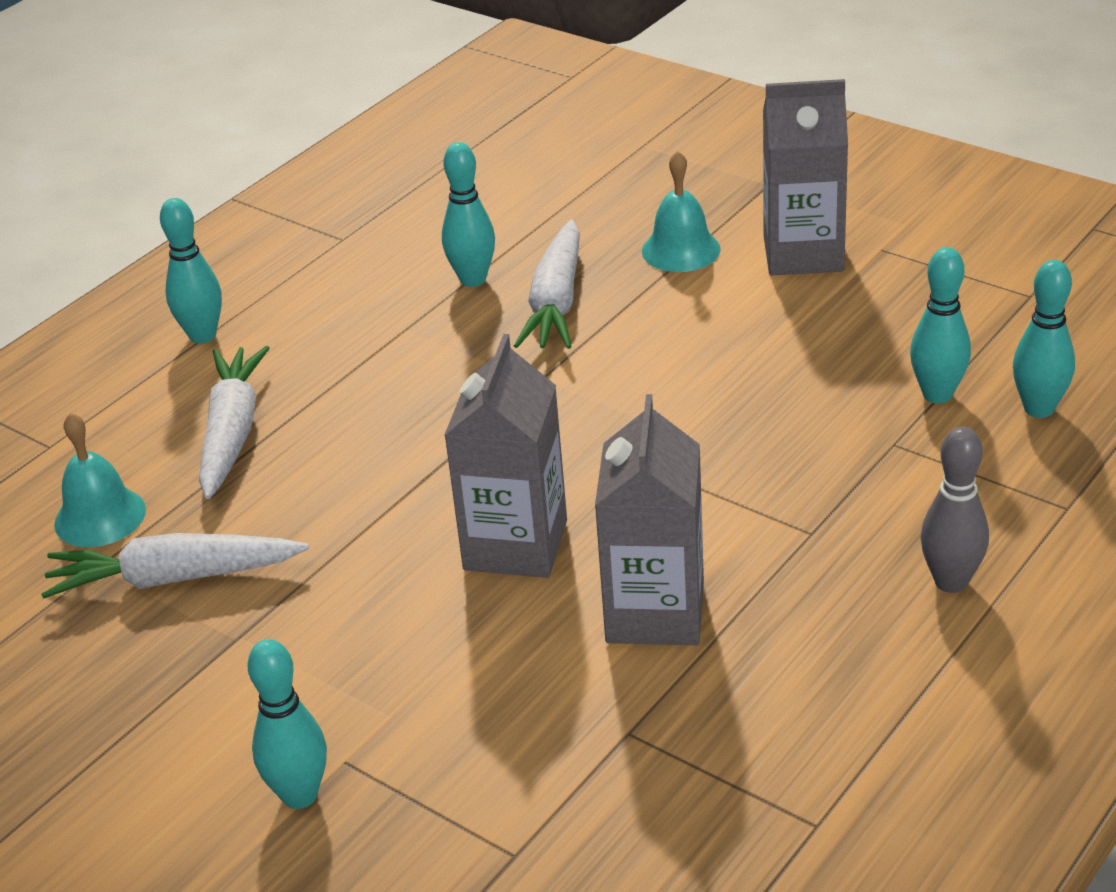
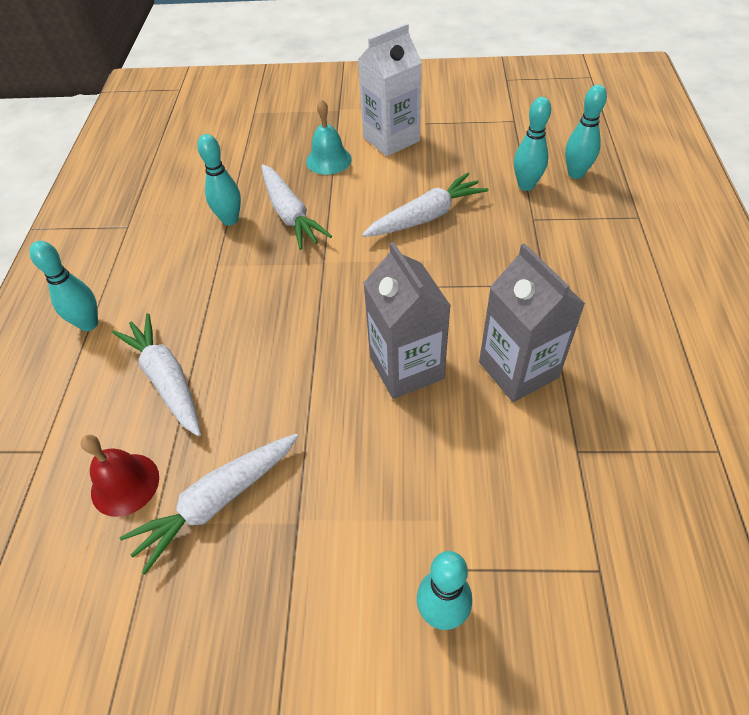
camera: 35 degrees left, 15 degrees up
turquoise bell [54,413,146,547] -> red bell [80,435,159,517]
grey carton [763,79,848,275] -> white carton [358,23,422,156]
grey bowling pin [921,426,989,593] -> none
none -> white carrot [362,173,489,237]

